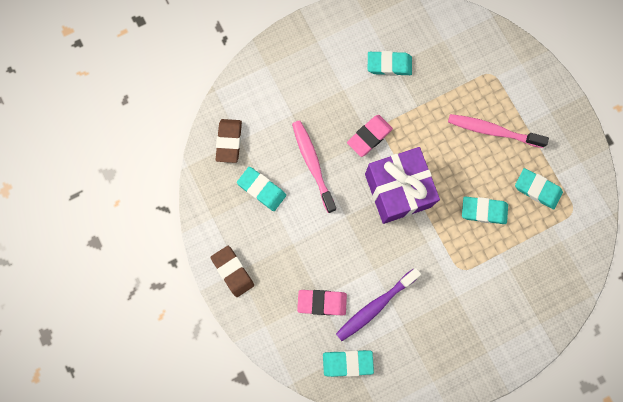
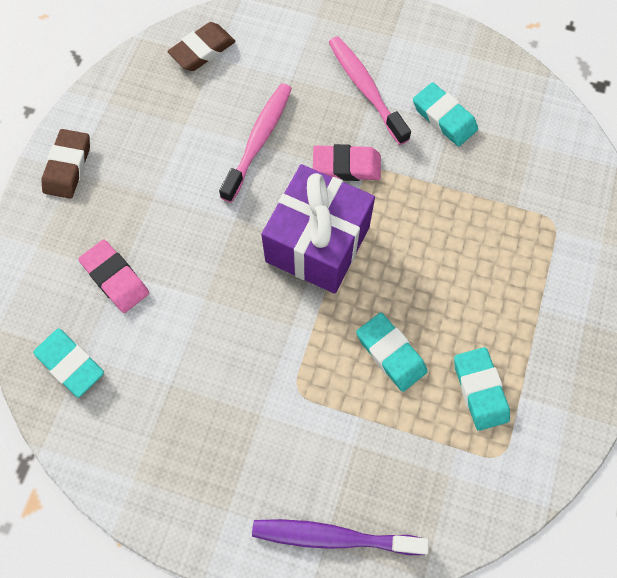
camera: 45 degrees right, 10 degrees down
turquoise eraser [237,167,286,211] -> none
purple toothbrush [336,268,421,341] -> purple toothbrush moved to [252,519,429,555]
pink toothbrush [448,114,549,148] -> pink toothbrush moved to [329,36,411,145]

